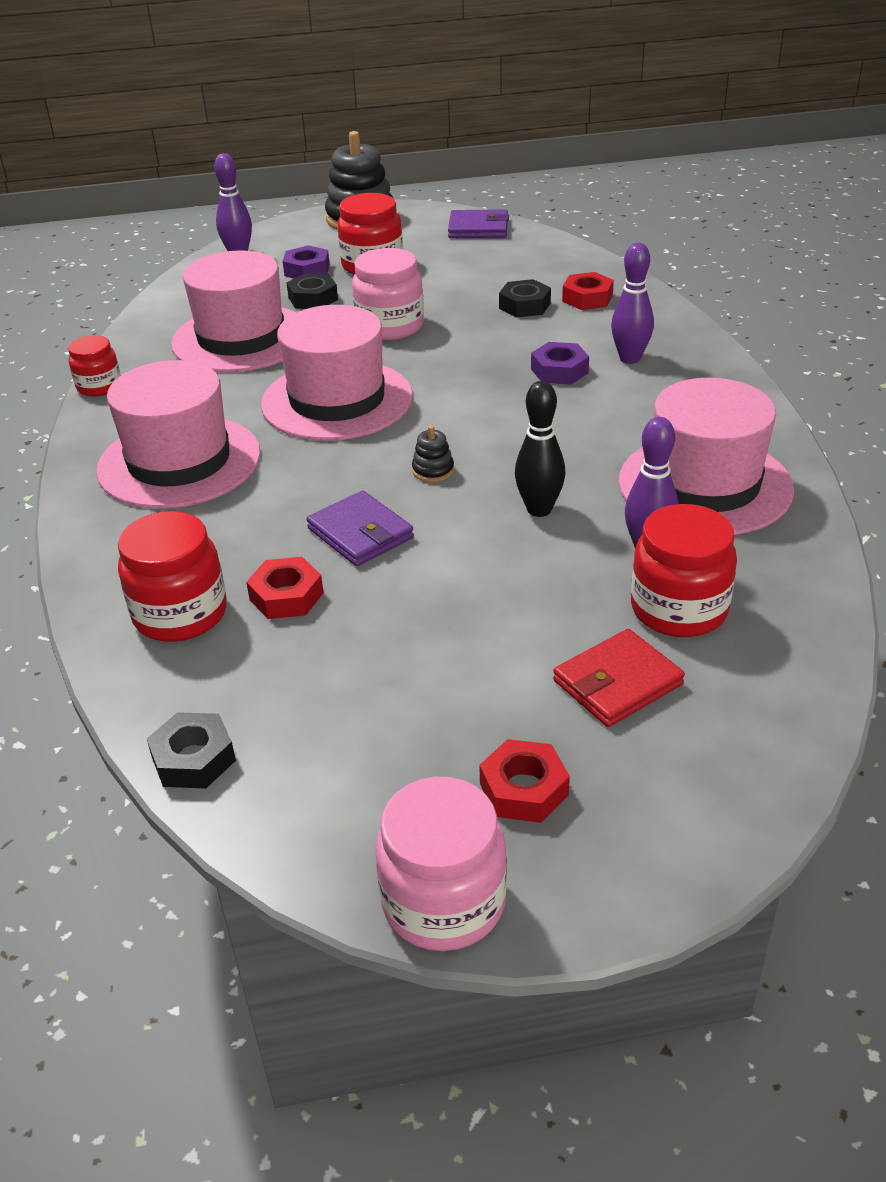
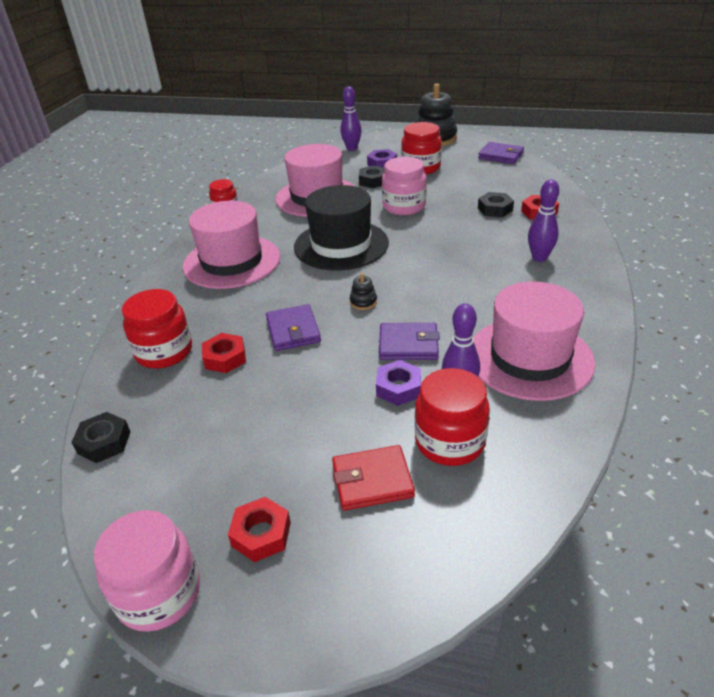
camera: 25 degrees right, 0 degrees up
pink hat [261,305,413,441] -> black hat [294,185,389,271]
black bowling pin [515,381,566,517] -> purple wallet [379,323,440,360]
purple nut [531,342,589,385] -> purple nut moved to [376,360,421,406]

